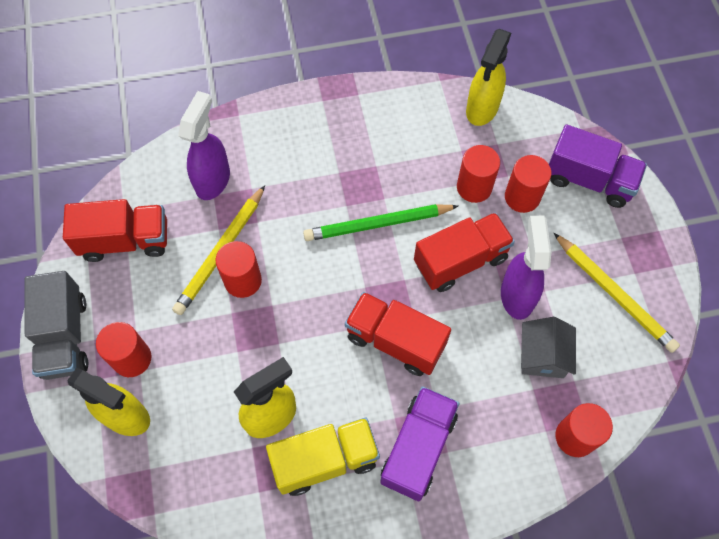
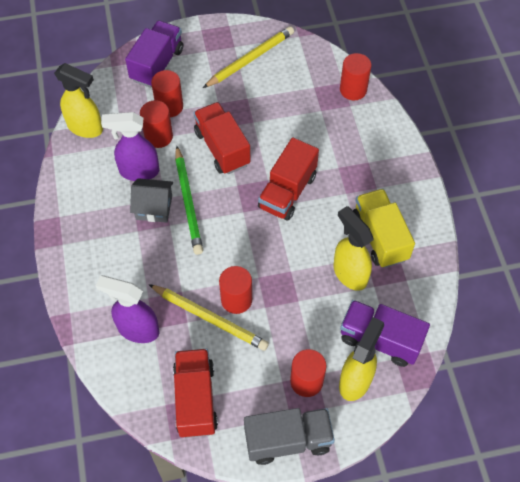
camera: 90 degrees left, 5 degrees down
purple truck [380,386,459,501] -> purple truck moved to [340,300,430,367]
purple spray bottle [501,216,551,320] -> purple spray bottle moved to [101,112,159,181]
grey house [521,317,576,378] -> grey house moved to [130,178,173,223]

